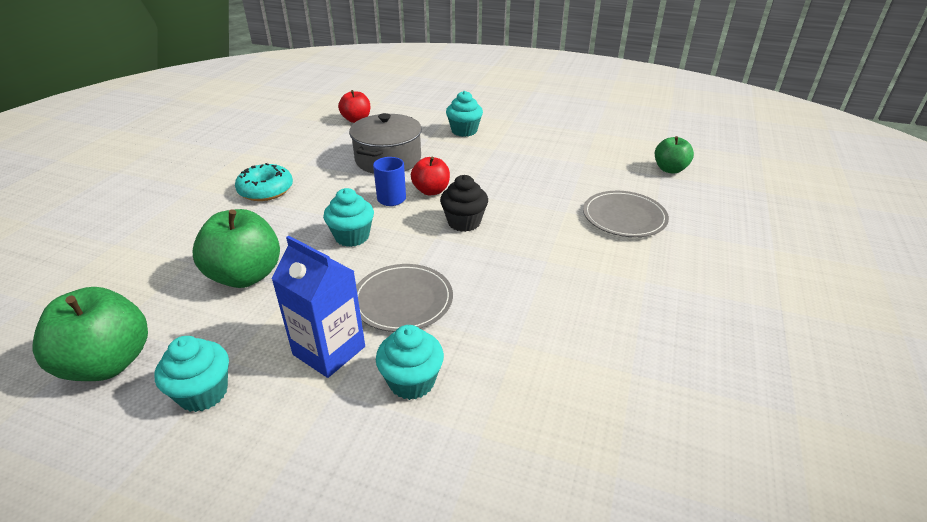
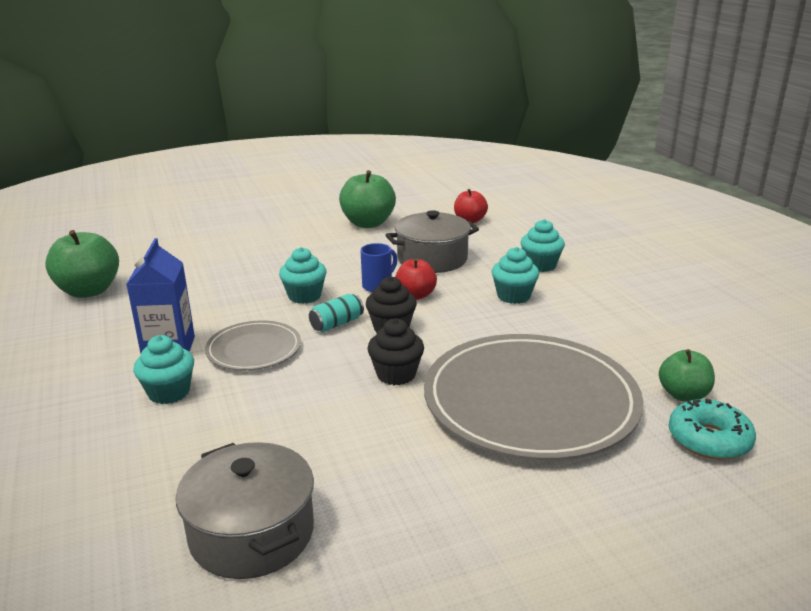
camera: 50 degrees right, 10 degrees down
turquoise cupcake [155,336,229,412] -> turquoise cupcake moved to [491,247,539,304]
green apple [193,209,280,288] -> green apple moved to [339,170,396,228]
turquoise donut [235,163,293,201] -> turquoise donut moved to [669,399,756,460]
grey plate [583,191,669,237] -> grey plate [424,334,643,460], size x2.02
none -> grey pot [176,442,314,579]
none -> turquoise can [309,294,364,332]
none -> black cupcake [367,318,424,385]

